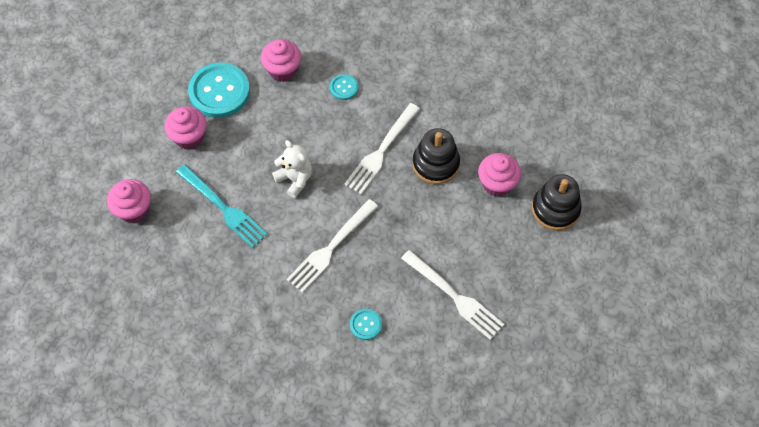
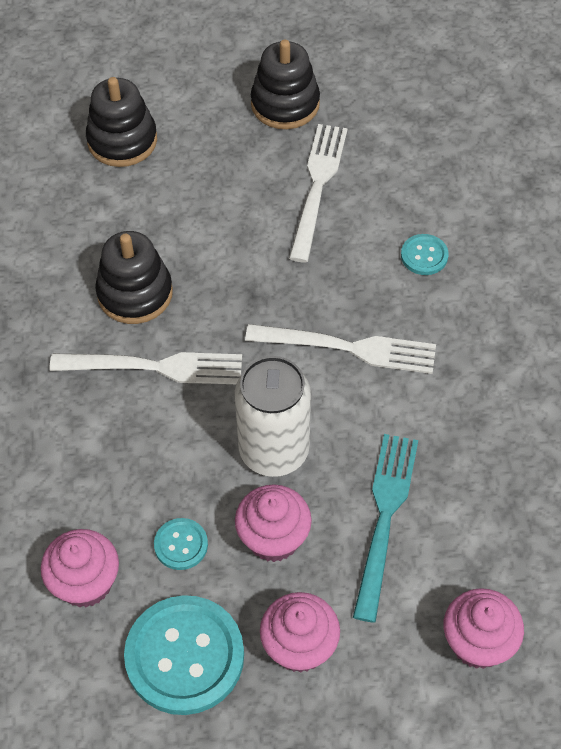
camera: 120 degrees left, 5 degrees down
white teddy bear [272,140,312,198] -> white can [235,356,311,477]
turquoise button [330,74,359,100] -> turquoise button moved to [154,518,208,570]
pink cupcake [478,153,521,197] -> pink cupcake moved to [235,484,312,562]
none -> black stacking toy [251,40,320,129]

